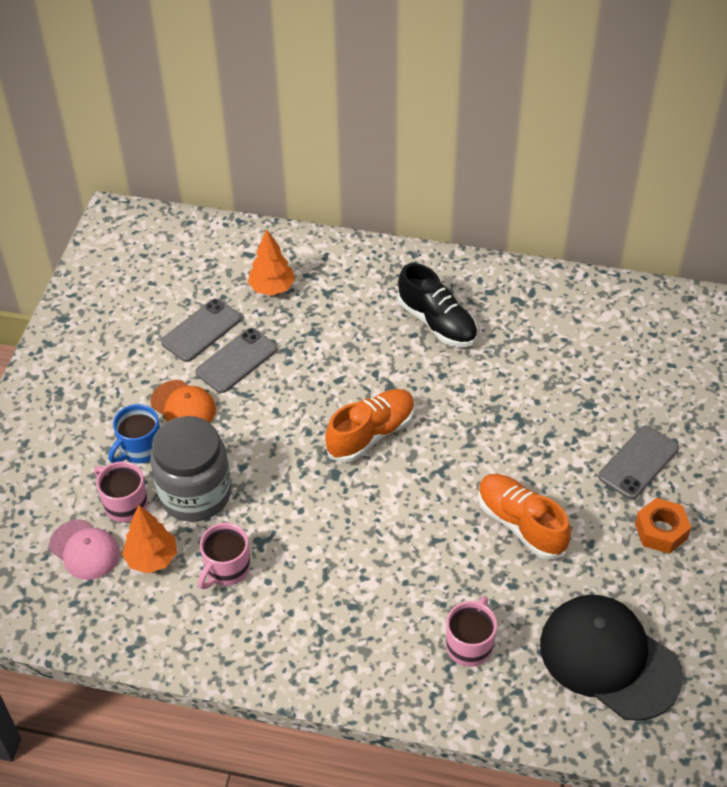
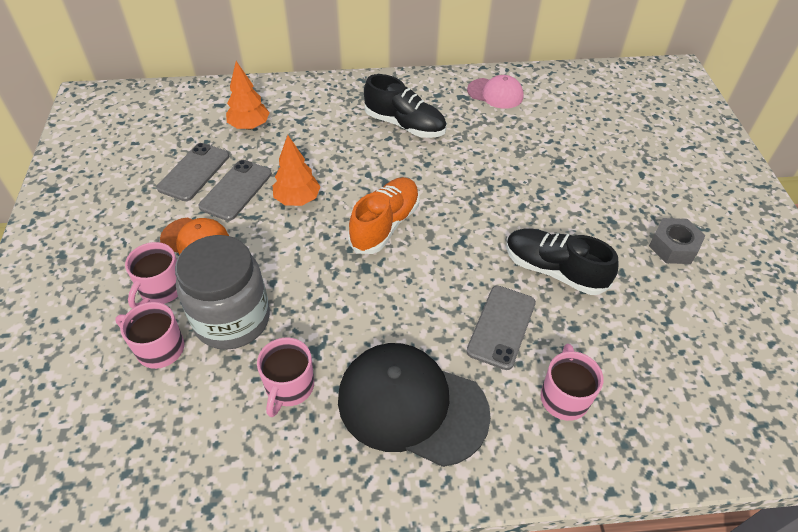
camera: 20 degrees left, 0 degrees up
pink cap [49,519,120,580] -> pink cap moved to [467,75,524,109]
blue mug [108,404,160,463] -> pink mug [125,242,178,309]
orange tree [122,505,177,573] -> orange tree moved to [273,135,321,206]
orange shoe [478,474,571,560] -> black shoe [506,228,619,295]
black cap [540,595,683,721] -> black cap moved to [338,343,491,467]
grey phone [598,425,679,500] -> grey phone moved to [466,286,536,370]
orange nut [635,498,691,554] -> grey nut [649,218,706,264]

